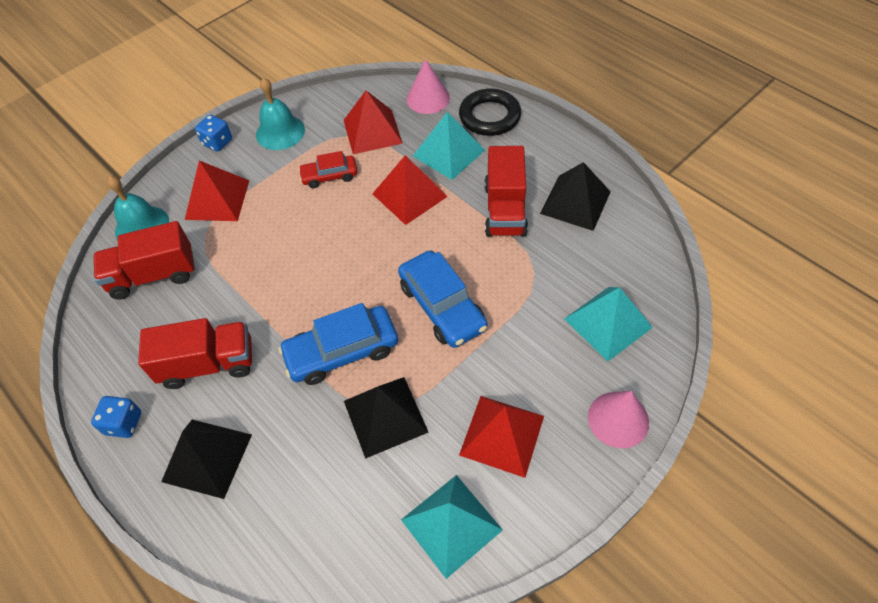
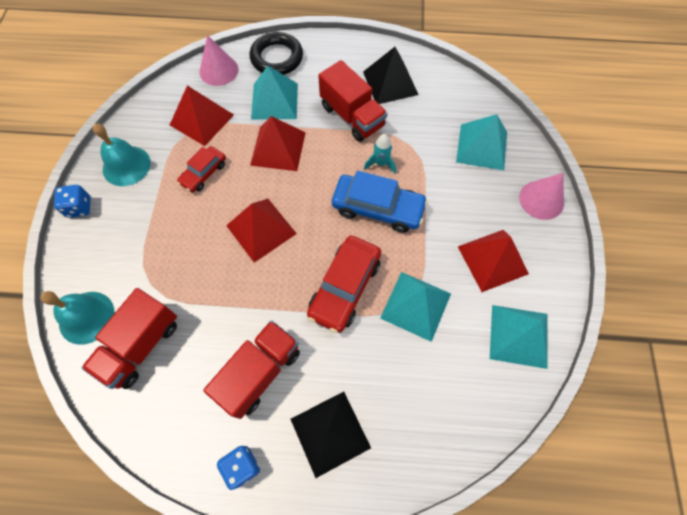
camera: 45 degrees left, 10 degrees up
red pyramid [185,160,249,221] -> red pyramid moved to [226,199,297,263]
blue car [278,303,398,385] -> red car [307,236,381,333]
black pyramid [344,377,429,459] -> turquoise pyramid [380,272,451,342]
none -> turquoise rocket [364,134,396,174]

